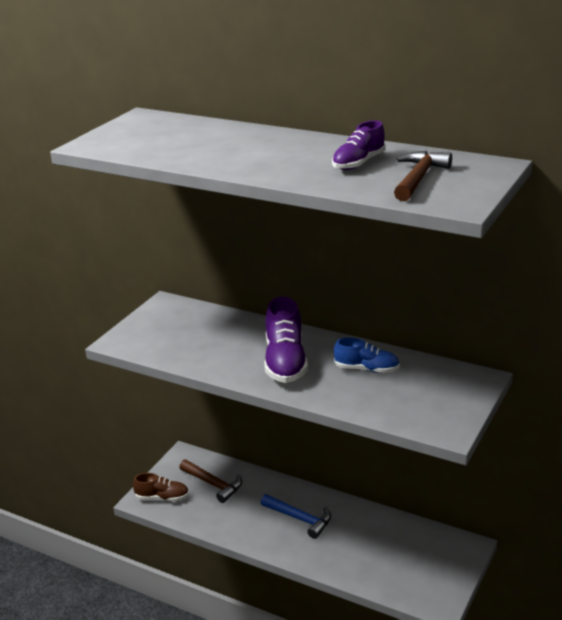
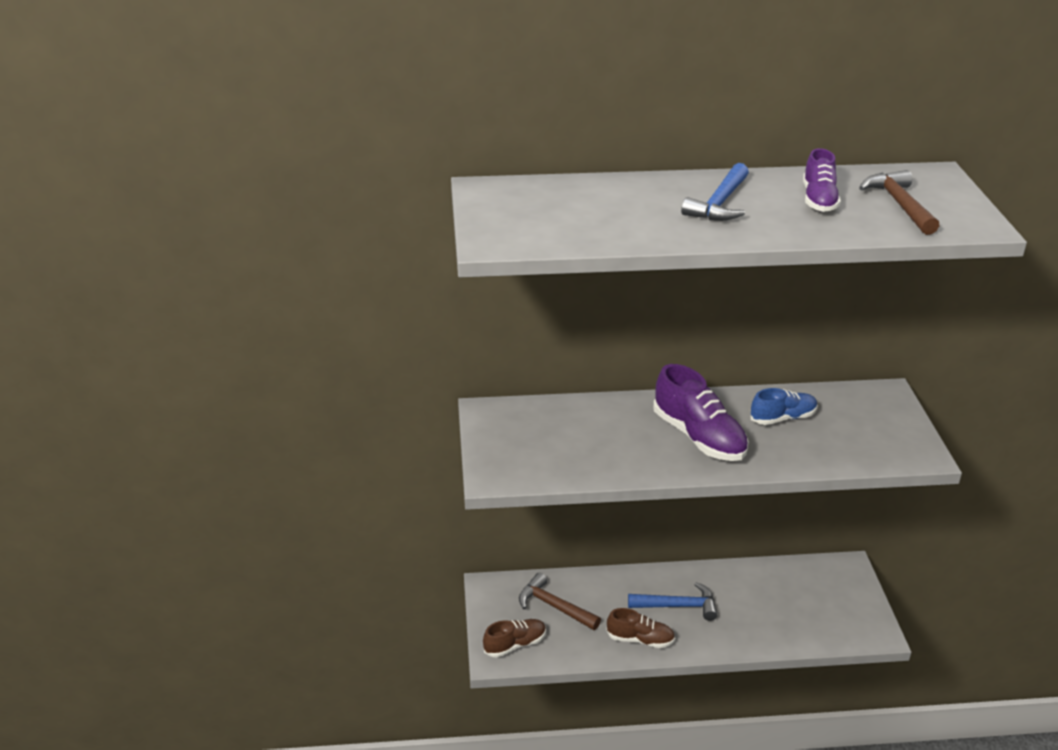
camera: 35 degrees left, 5 degrees up
brown hammer [179,459,242,503] -> brown hammer turned 150 degrees counterclockwise [519,573,601,630]
none -> brown shoe [606,608,675,648]
none -> blue hammer [681,163,749,221]

